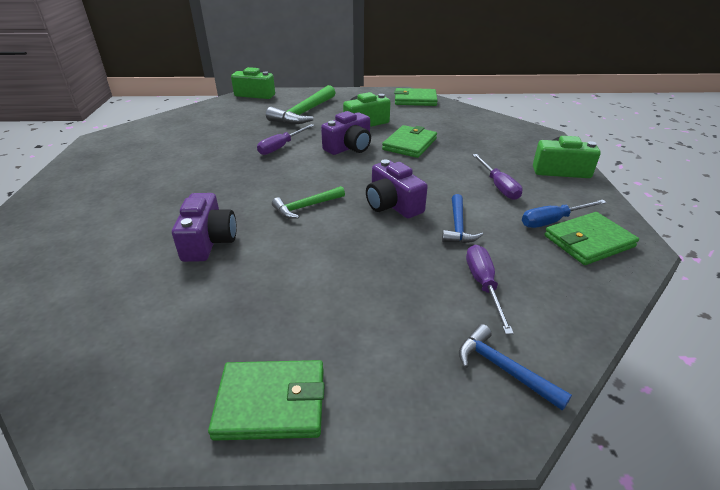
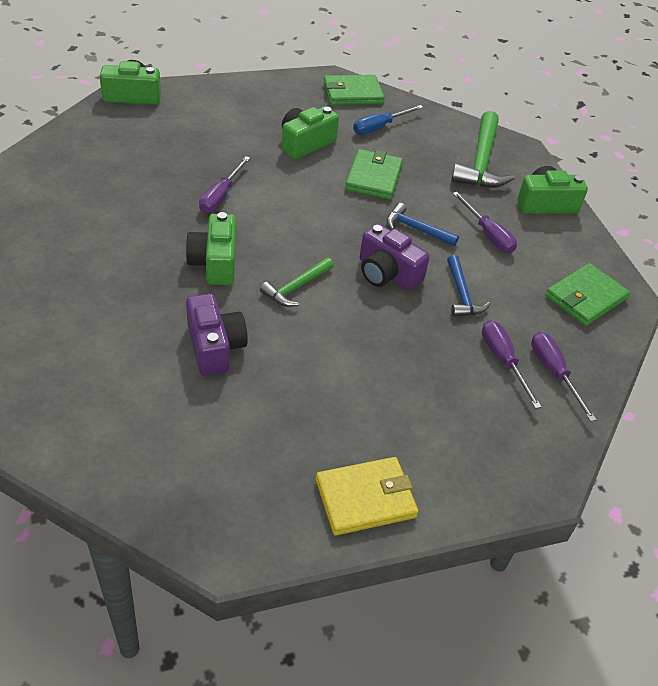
camera: 20 degrees left, 10 degrees up
green wallet [208,360,325,441] -> yellow wallet [316,457,418,536]
green hammer [266,85,335,124] -> green hammer moved to [451,111,515,188]
purple camera [321,111,371,155] -> none
blue hammer [459,324,572,411] -> blue hammer moved to [387,203,459,246]
blue screwdriver [522,200,607,228] -> blue screwdriver moved to [353,105,423,135]
none -> green camera [186,212,236,285]
none -> purple screwdriver [531,332,597,422]

